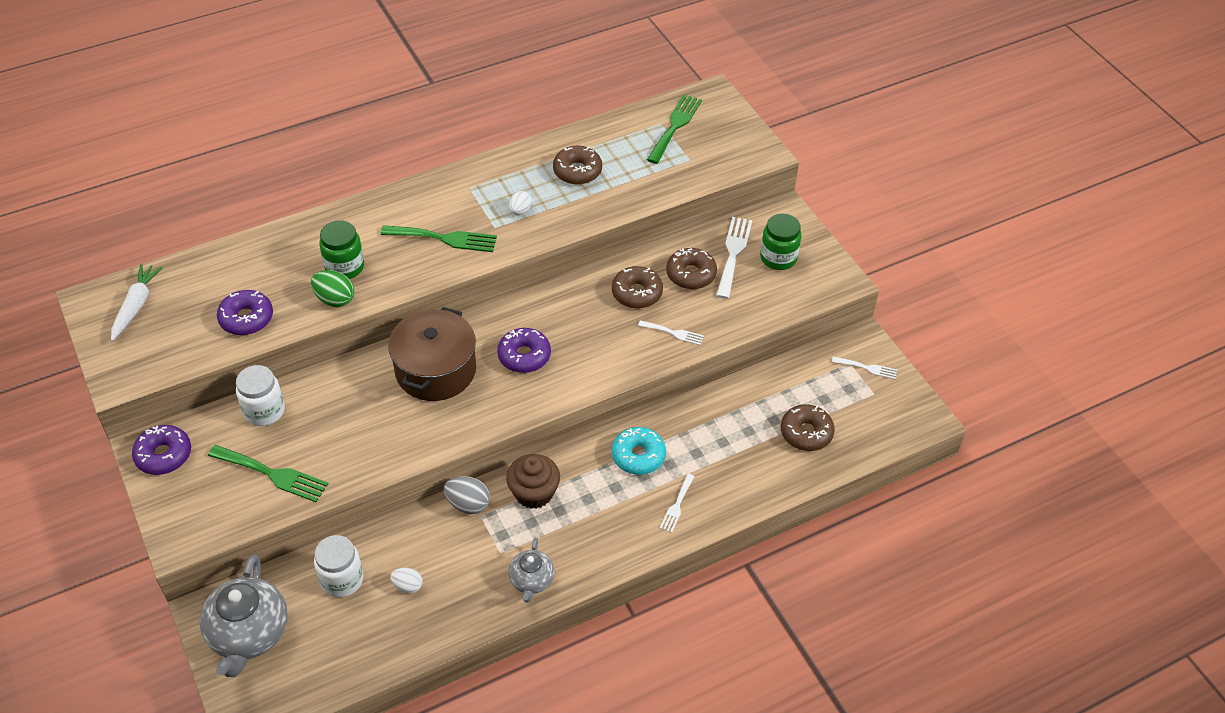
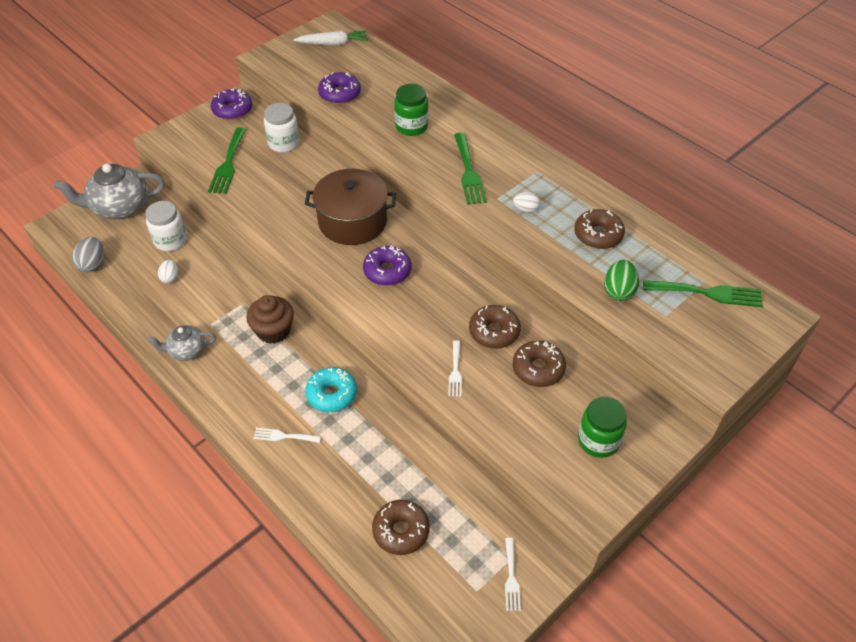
camera: 75 degrees right, 0 degrees up
green egg [311,270,354,307] -> green egg moved to [604,260,639,301]
grey egg [444,476,490,514] -> grey egg moved to [72,237,104,272]
white fork [716,217,752,299] -> none

